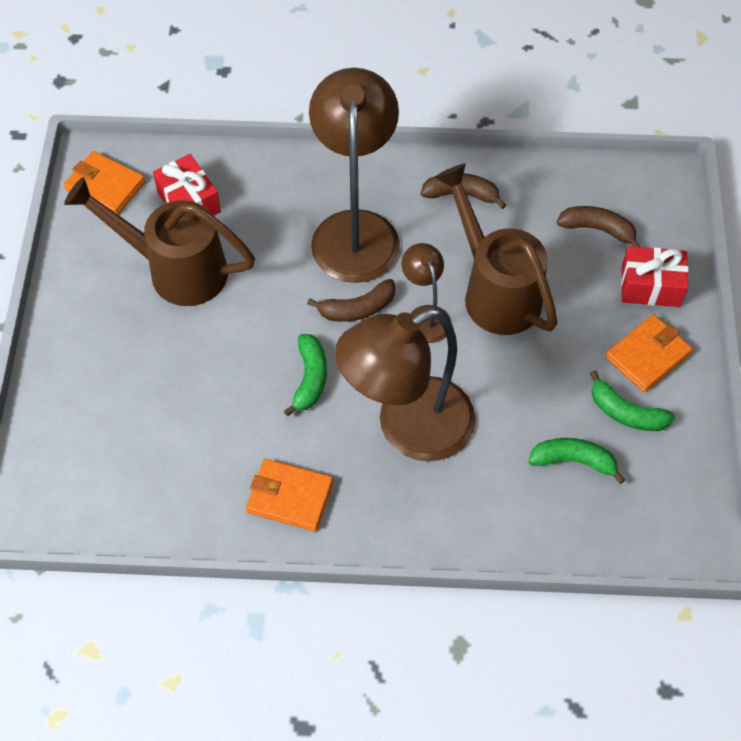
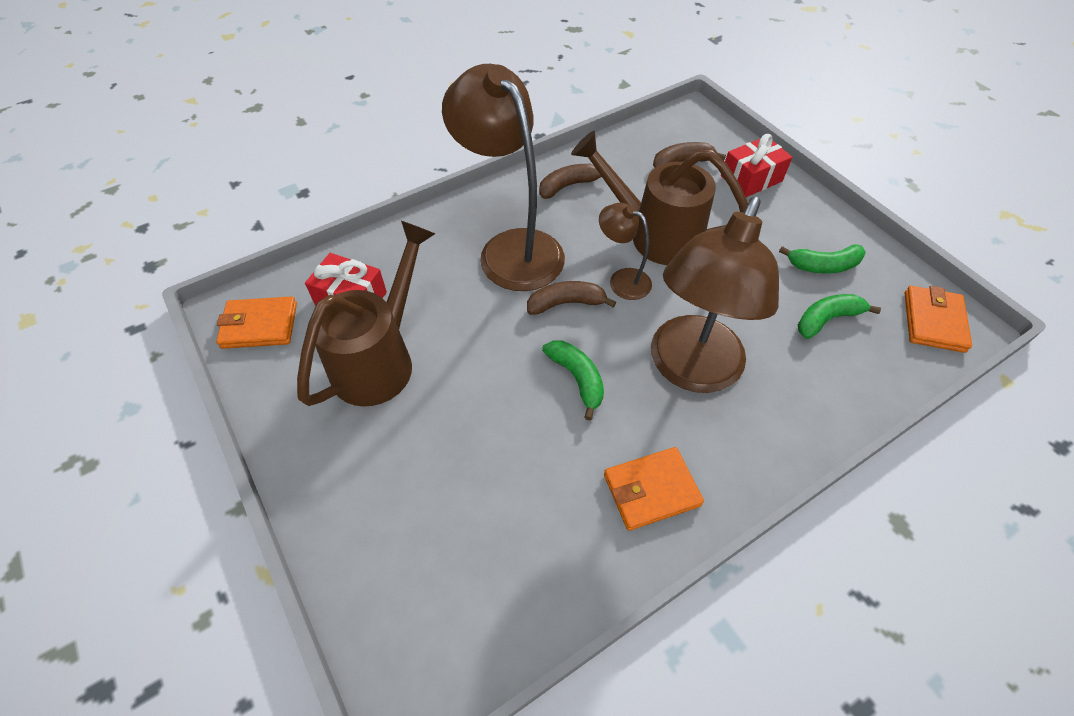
camera: 35 degrees left, 5 degrees down
brown watering can [64,177,255,306] -> brown watering can turned 135 degrees clockwise [297,221,435,406]
brown banana [307,279,396,322] -> brown banana turned 135 degrees counterclockwise [527,281,616,315]
orange wallet [605,314,693,392] -> orange wallet moved to [904,286,972,353]

